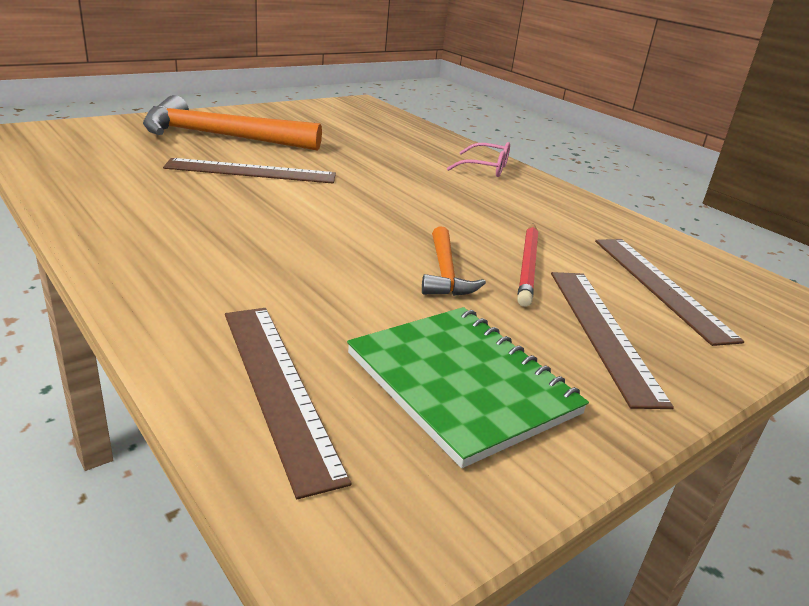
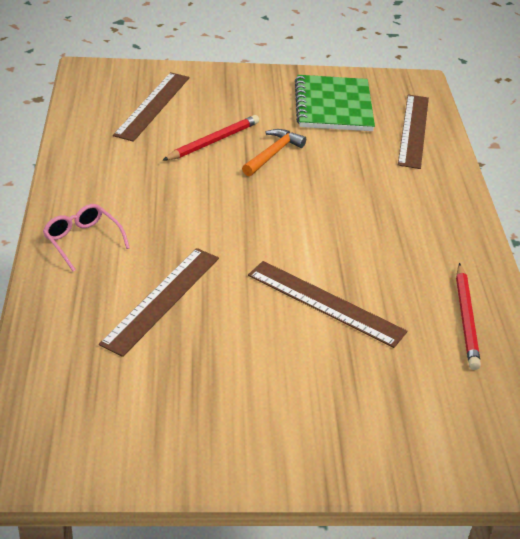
camera: 145 degrees left, 10 degrees up
orange hammer [143,95,322,151] -> none
brown ruler [551,272,674,409] -> brown ruler moved to [99,248,219,357]
none -> red pencil [456,263,481,370]

